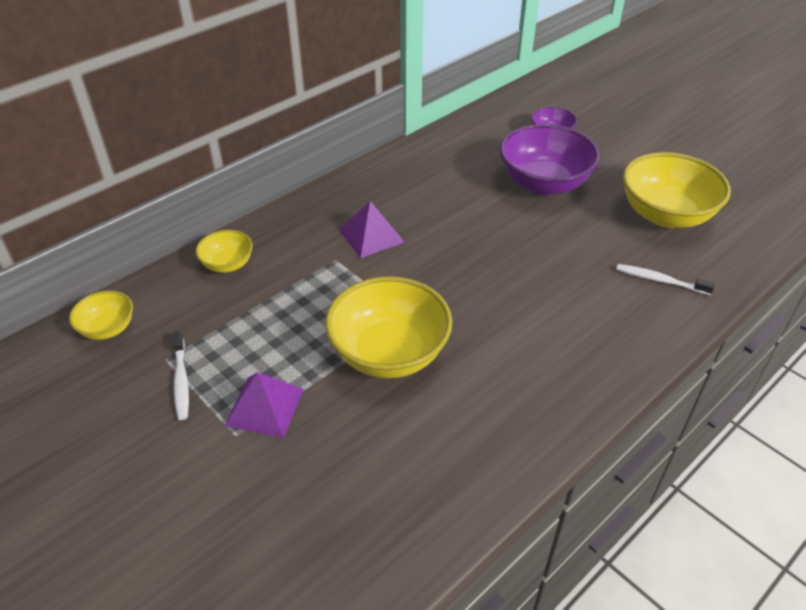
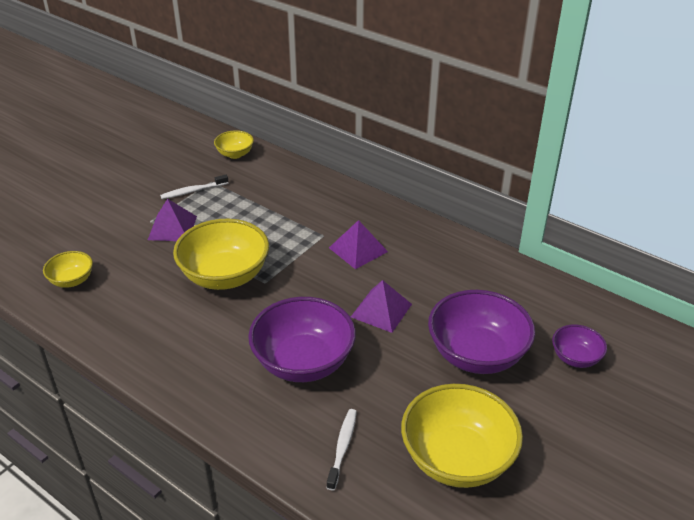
camera: 80 degrees right, 5 degrees down
yellow bowl [196,230,253,273] -> yellow bowl moved to [43,251,93,288]
none -> purple bowl [248,297,356,382]
none -> purple pyramid [351,280,412,333]

